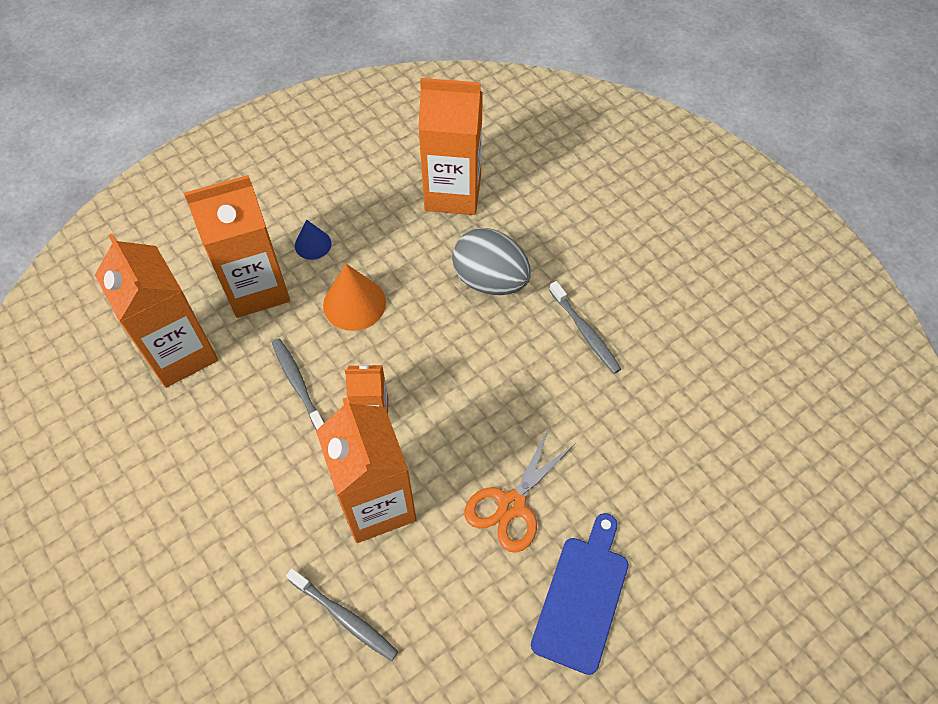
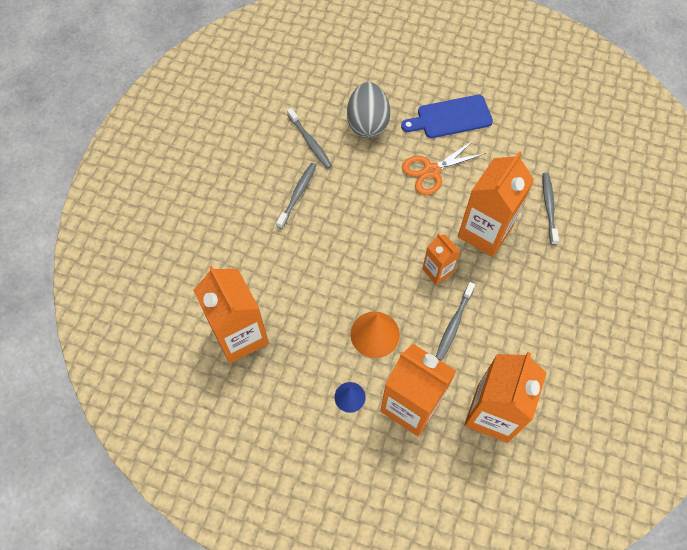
camera: 125 degrees left, 5 degrees up
grey egg [452,228,531,295] -> grey egg moved to [347,82,390,138]
orange scissors [464,428,576,553] -> orange scissors turned 150 degrees clockwise [402,140,486,195]
none -> grey toothbrush [287,108,332,169]

